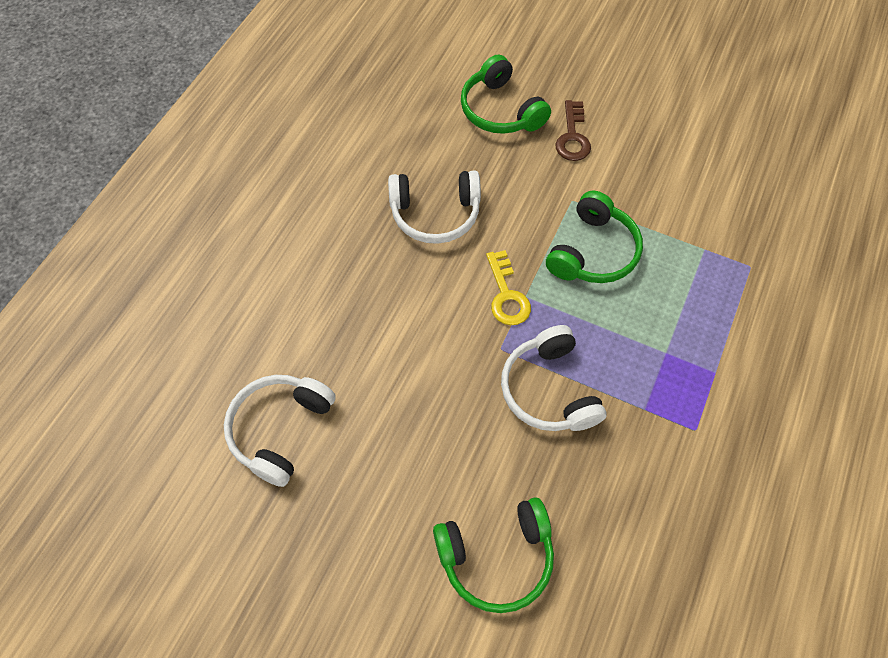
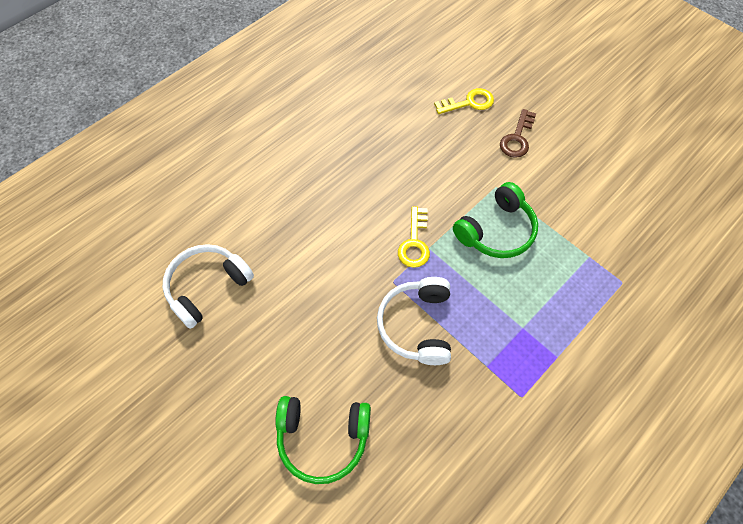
camera: 20 degrees right, 0 degrees up
white headphones [388,171,481,244] -> none
green headphones [461,55,551,134] -> yellow key [434,88,494,114]

